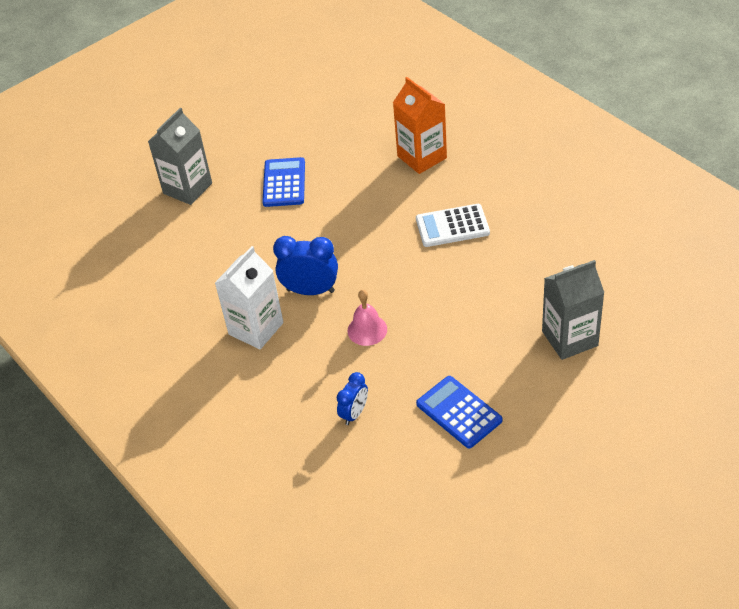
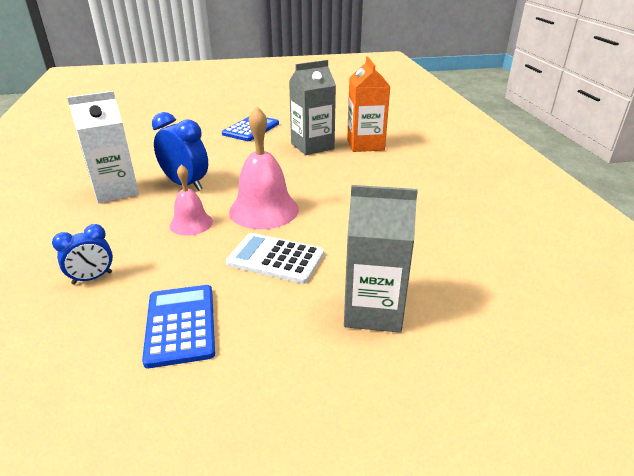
camera: 25 degrees right, 15 degrees down
grey carton [148,108,212,205] -> grey carton moved to [289,60,336,155]
white calculator [416,204,490,247] -> white calculator moved to [226,233,324,284]
none -> pink bell [229,106,299,229]

